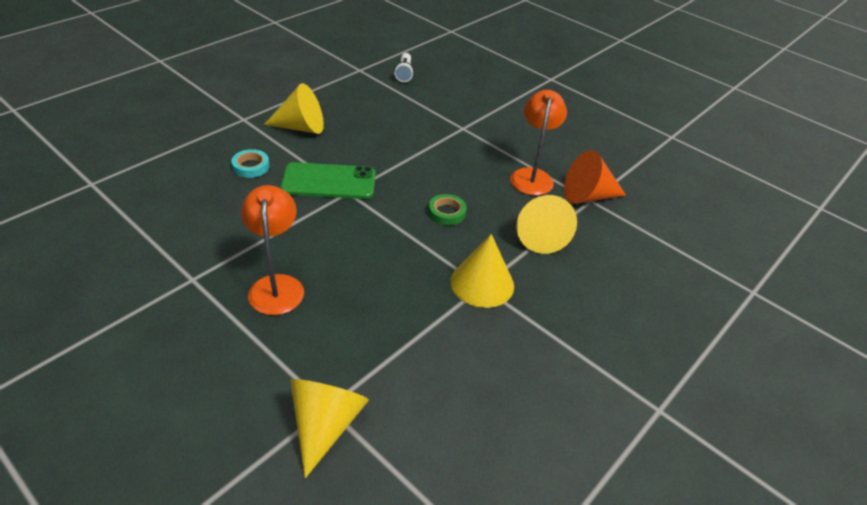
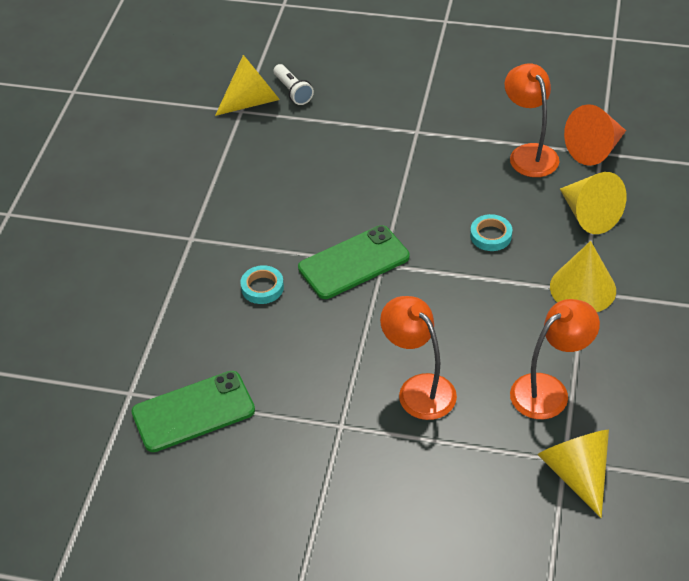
camera: 25 degrees left, 5 degrees up
yellow cone [264,83,324,134] -> yellow cone moved to [215,55,280,116]
green tape [428,194,466,225] -> turquoise tape [470,214,512,251]
none -> green phone [131,371,255,452]
none -> orange lamp [510,299,600,419]

